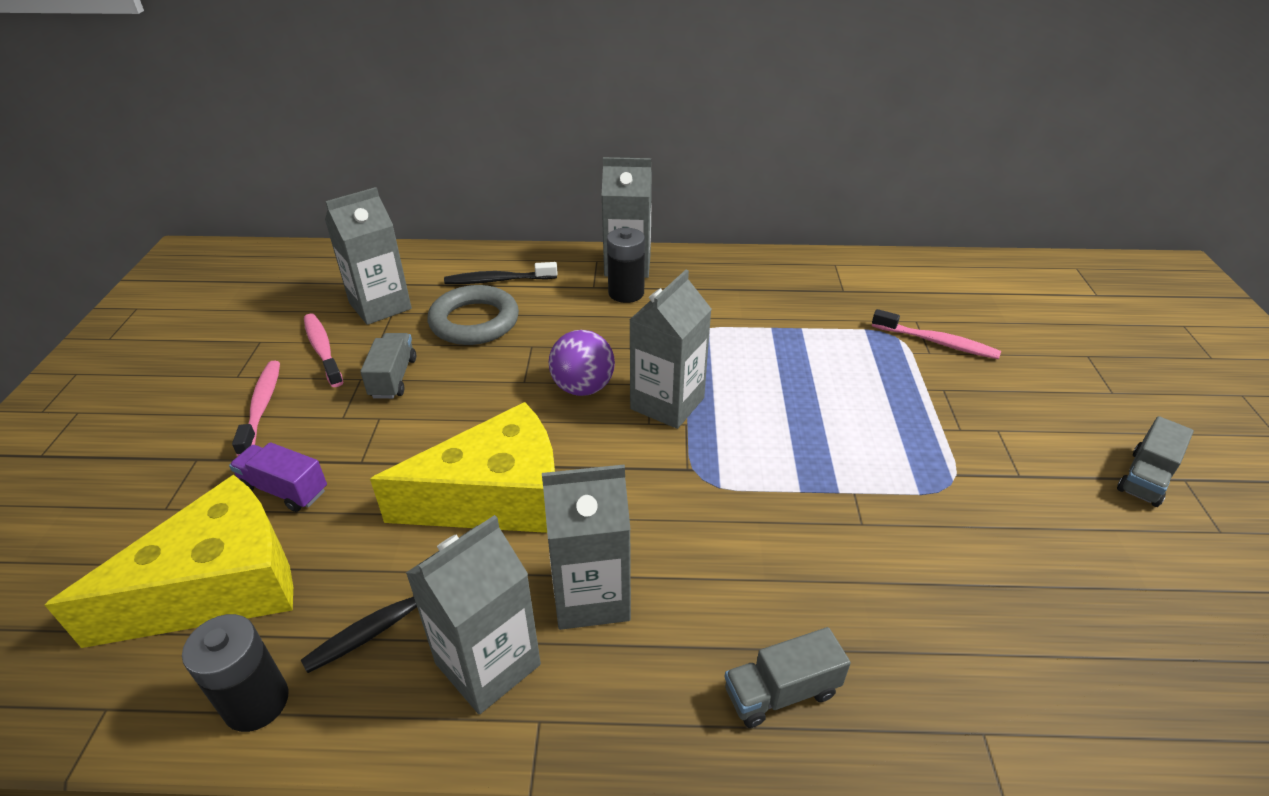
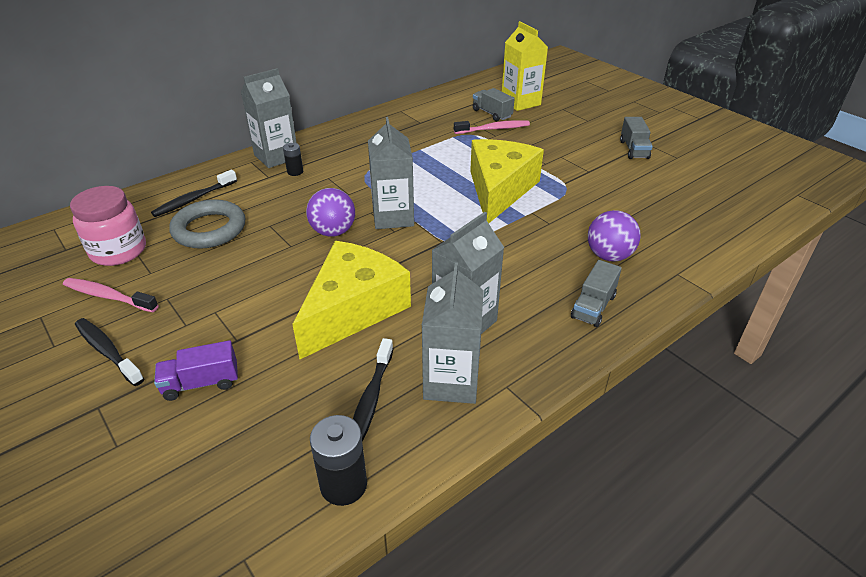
camera: 40 degrees left, 0 degrees up
yellow cheese [45,475,293,648] -> yellow cheese moved to [470,139,544,223]
pink toothbrush [232,361,280,456] -> black toothbrush [75,318,144,386]
grey carton [325,187,412,325] -> pink jar [70,186,146,266]
grey truck [360,333,416,399] -> grey truck moved to [473,88,515,121]
black battery [607,228,645,303] -> black battery [283,143,303,176], size x0.59
none -> yellow carton [502,21,548,111]
none -> purple ball [588,210,641,261]

